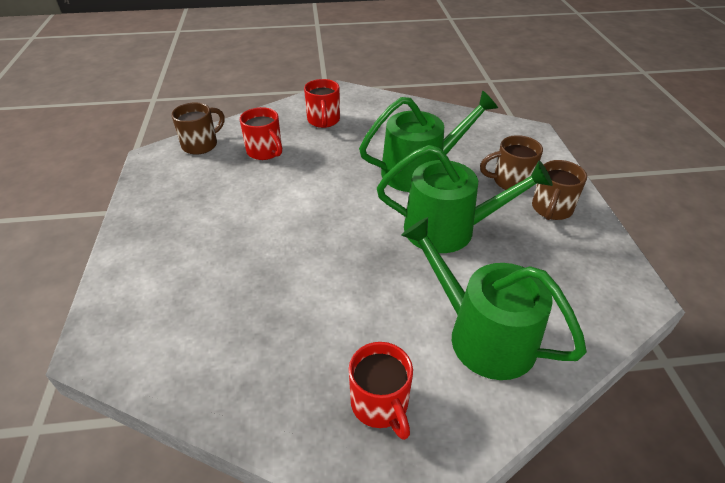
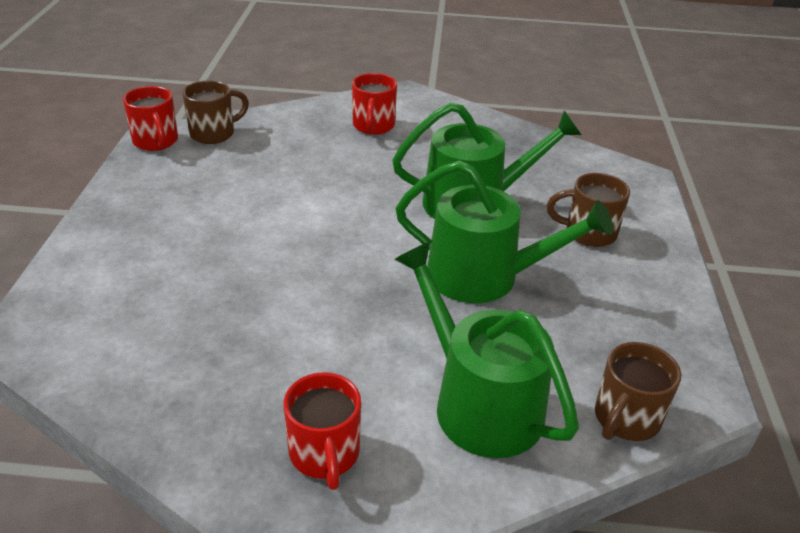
camera: 10 degrees right, 5 degrees down
red mug [240,107,282,160] -> red mug moved to [123,86,178,151]
brown mug [532,160,587,220] -> brown mug moved to [595,342,681,441]

